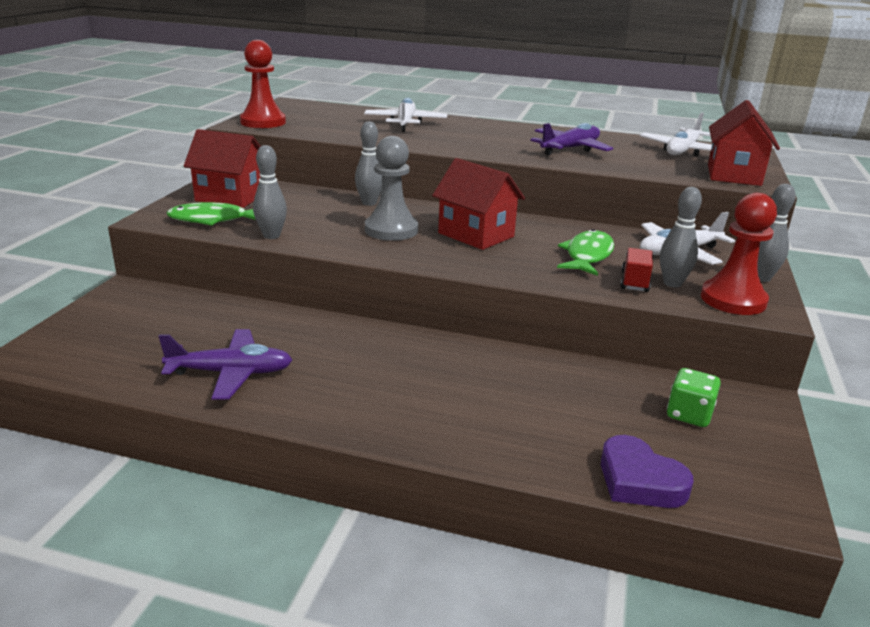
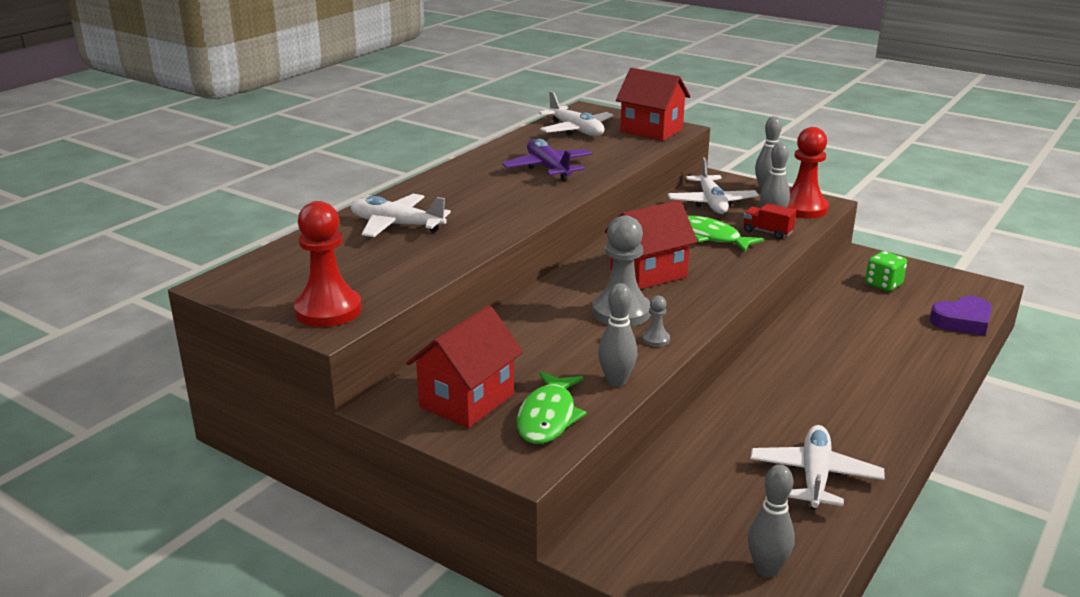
camera: 70 degrees left, 0 degrees up
purple plane [159,329,292,399] -> white plane [750,425,885,510]
grey bowling pin [355,121,383,206] -> grey bowling pin moved to [748,464,795,577]
none -> grey pawn [642,295,670,347]

